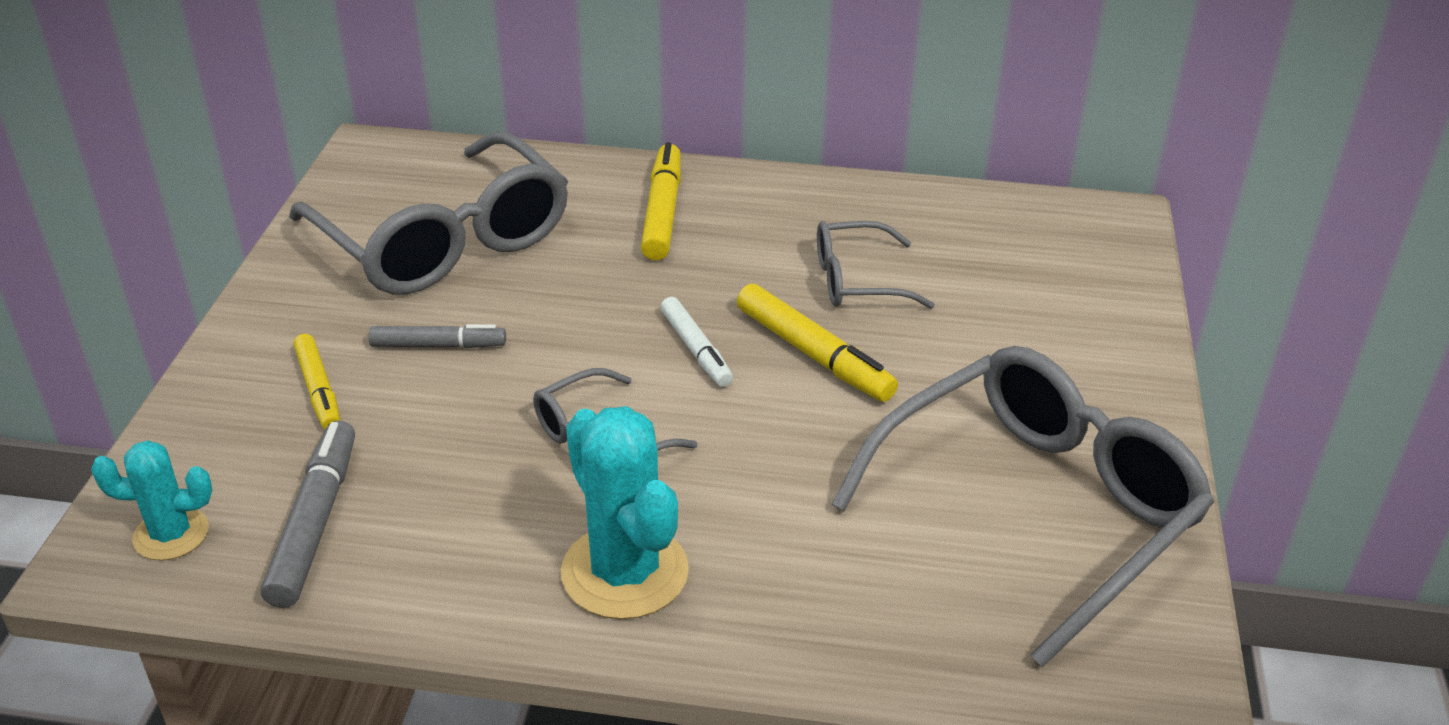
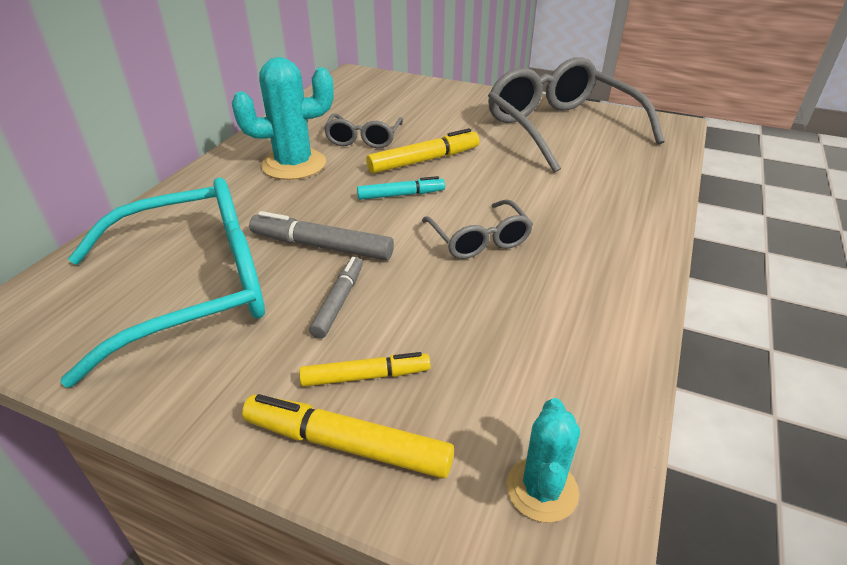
camera: 75 degrees left, 0 degrees up
grey marker [261,420,355,608] -> grey marker moved to [249,211,394,260]
grey glasses [289,132,568,295] -> turquoise glasses [60,177,265,388]
turquoise cactus [561,406,689,619] -> turquoise cactus moved to [232,57,334,180]
yellow marker [641,142,681,261] -> yellow marker moved to [242,394,454,479]
white marker [661,297,733,387] -> turquoise marker [357,176,445,200]

